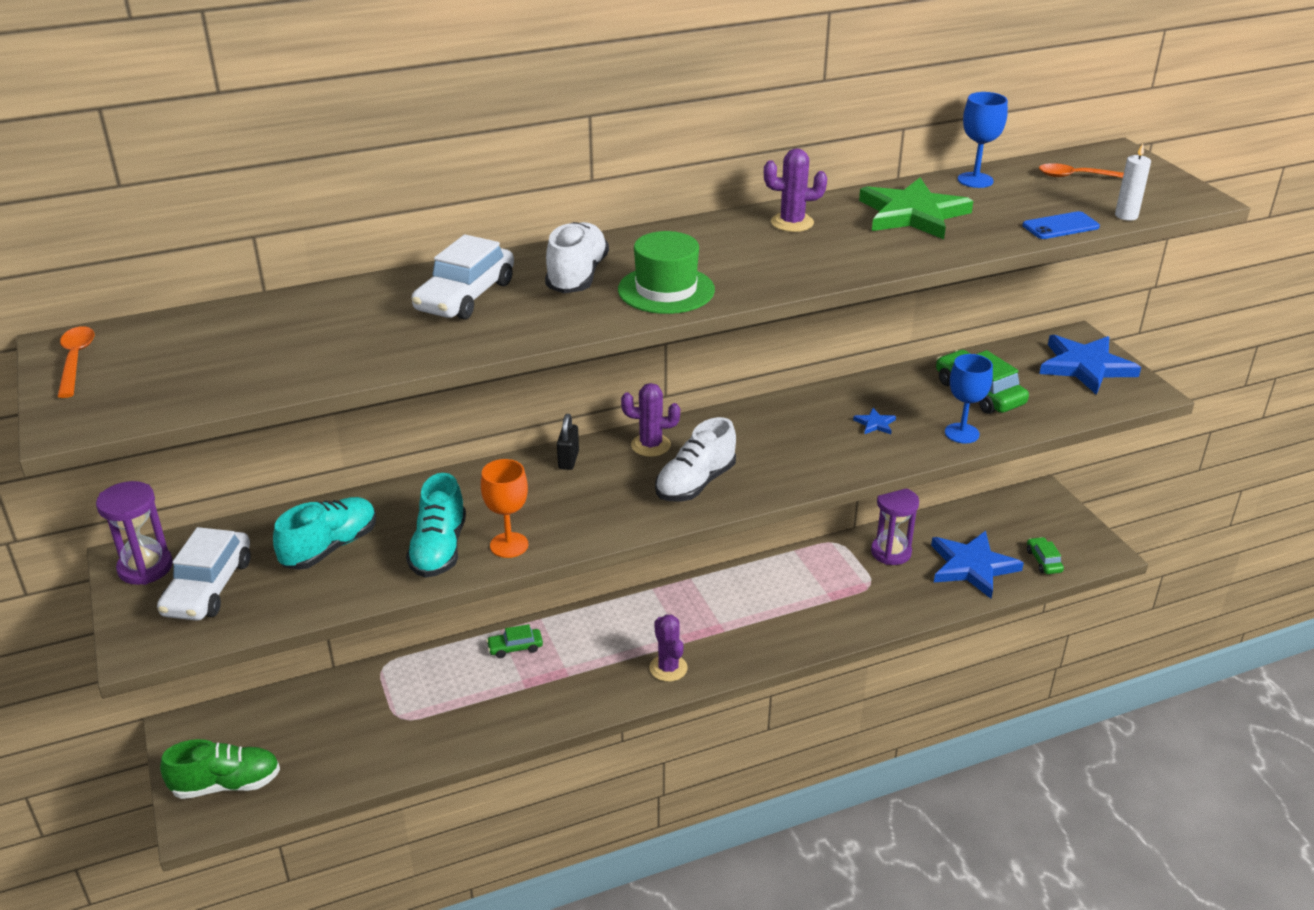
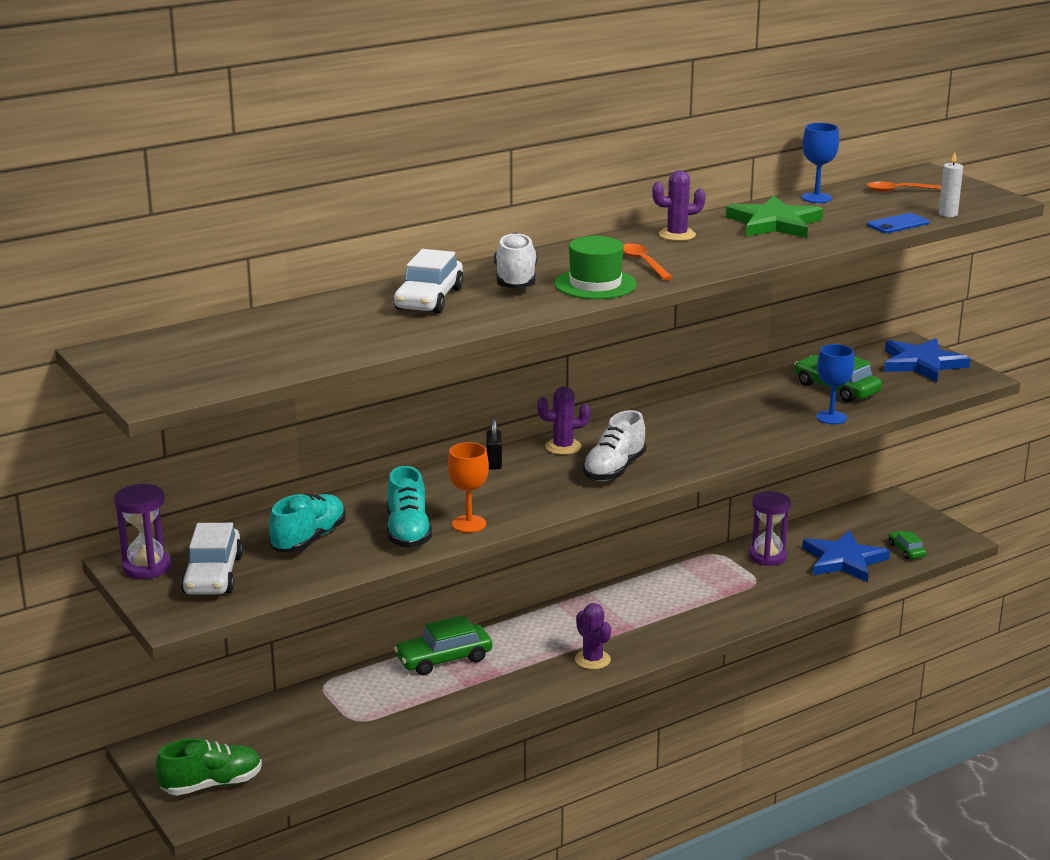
camera: 10 degrees left, 10 degrees down
orange spoon [57,326,94,398] -> orange spoon moved to [623,243,673,280]
green car [486,624,543,658] -> green car [394,615,492,676], size x1.83
blue star [853,408,896,434] -> none

